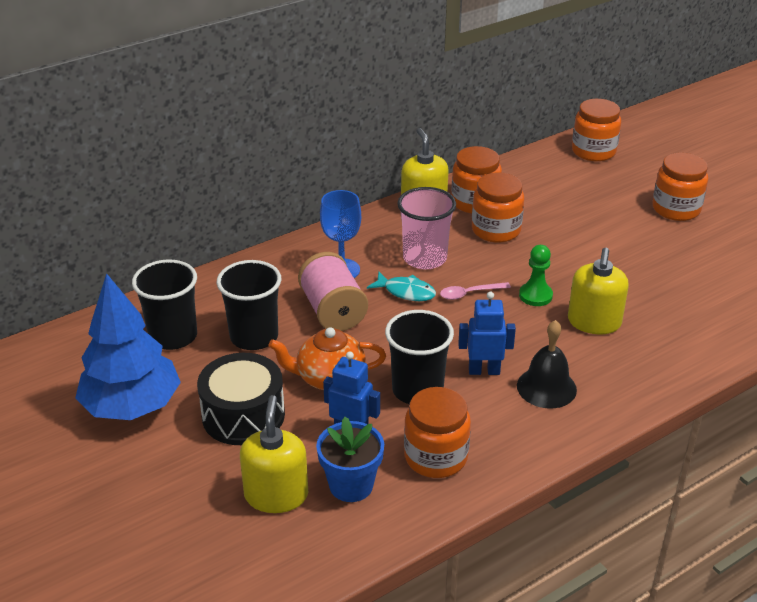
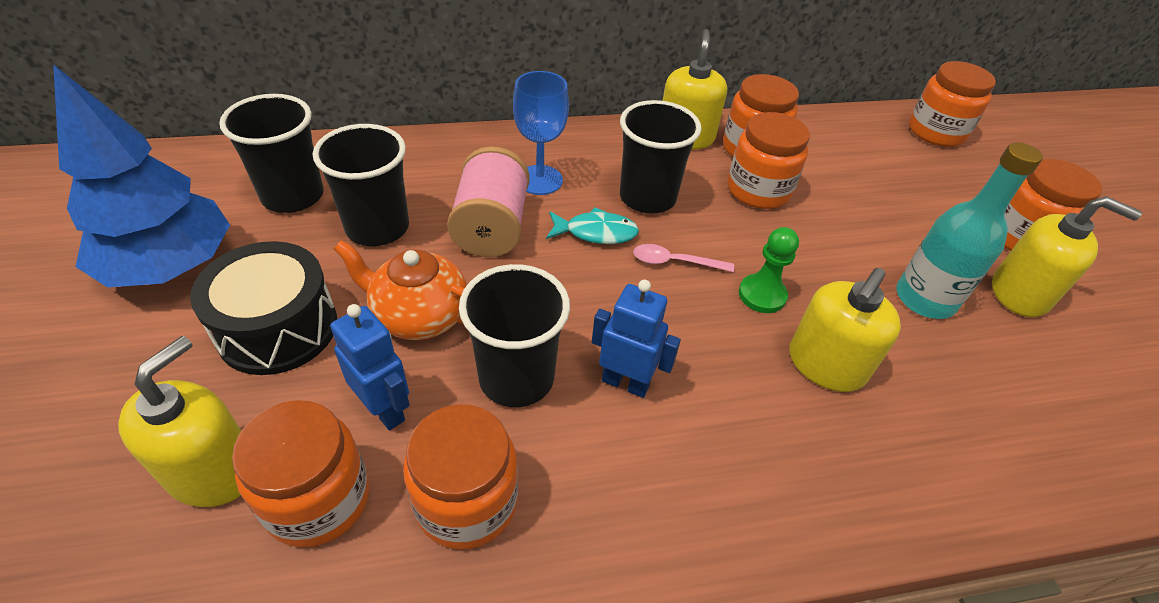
camera: 20 degrees right, 10 degrees up
blue flower pot [316,417,384,502] -> orange jar [232,400,370,548]
turquoise fish [367,271,436,301] -> turquoise fish turned 45 degrees counterclockwise [546,207,639,244]
pink cup [397,187,456,269] -> black cup [620,100,701,214]
black bell [517,320,577,409] -> none
none -> turquoise bottle [897,142,1043,319]
none -> yellow soap dispenser [992,196,1142,317]

